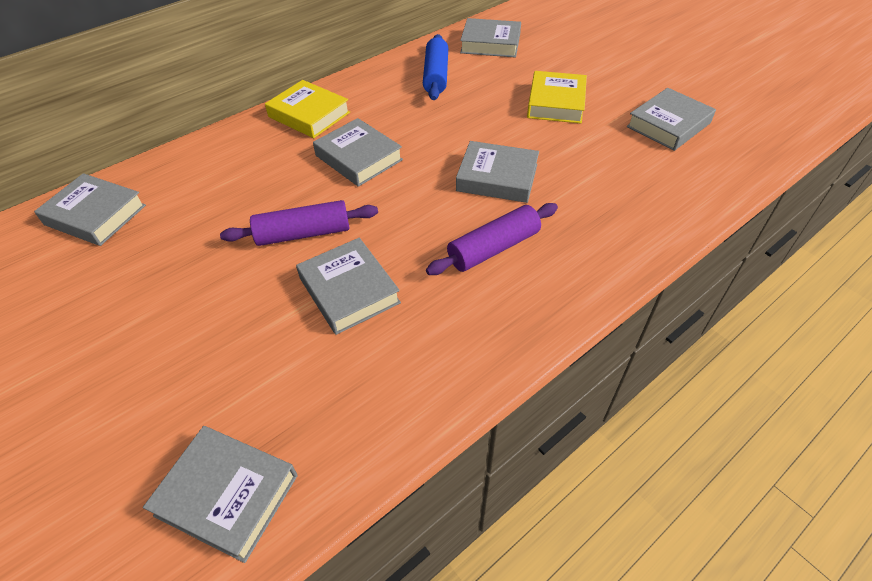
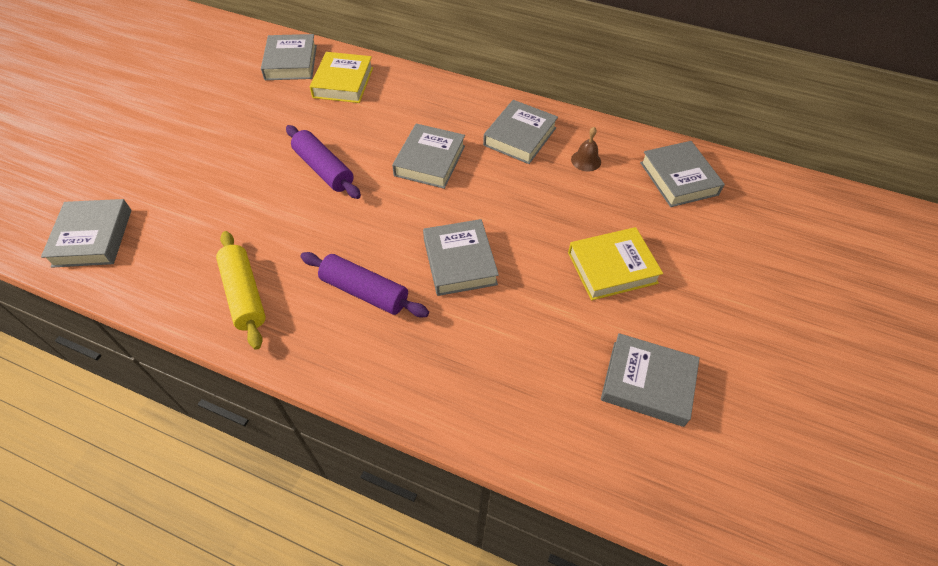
camera: 60 degrees right, 5 degrees up
yellow book [265,80,350,138] -> yellow book moved to [310,52,373,103]
grey book [296,238,401,335] -> grey book moved to [483,100,558,164]
blue rolling pin [423,34,448,100] -> brown bell [571,127,601,172]
none -> yellow rolling pin [216,231,266,350]

